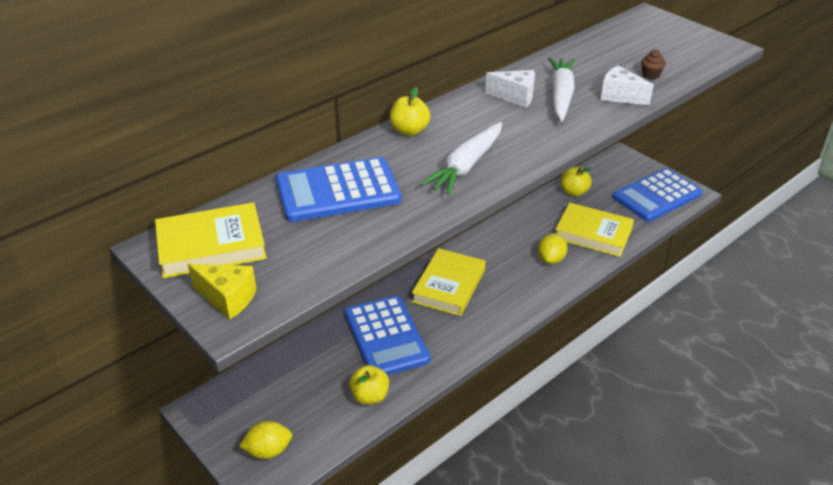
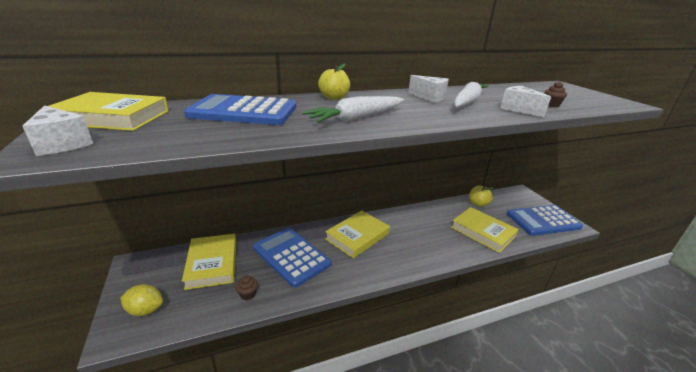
camera: 20 degrees right, 10 degrees down
yellow cheese [188,264,256,320] -> white cheese [23,105,93,156]
blue calculator [345,296,431,375] -> blue calculator turned 135 degrees clockwise [253,228,332,288]
yellow apple [349,365,389,405] -> brown cupcake [236,275,258,300]
yellow lemon [538,233,568,264] -> none
none -> yellow book [182,234,236,290]

